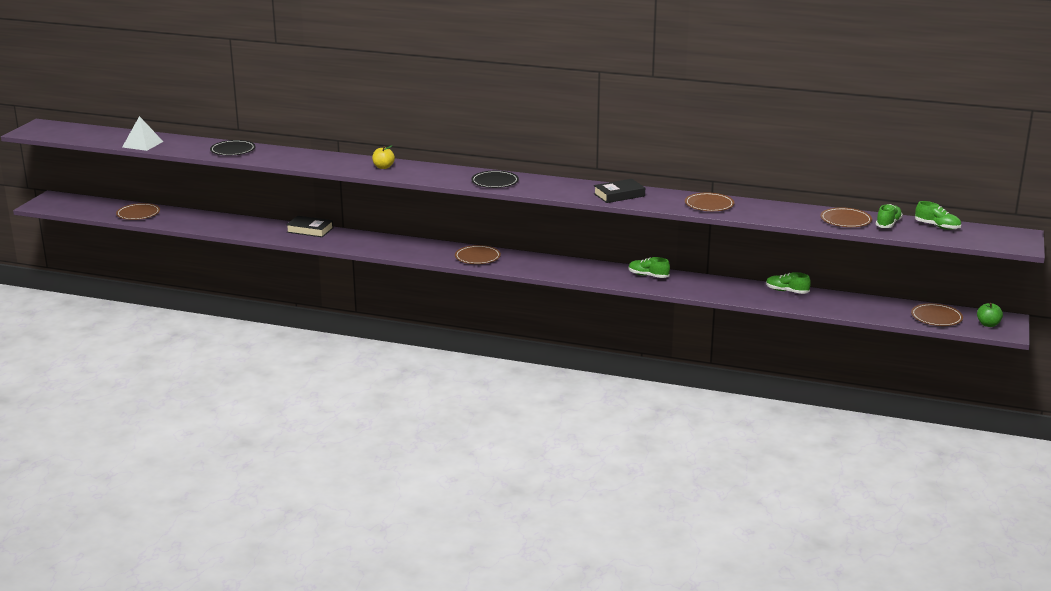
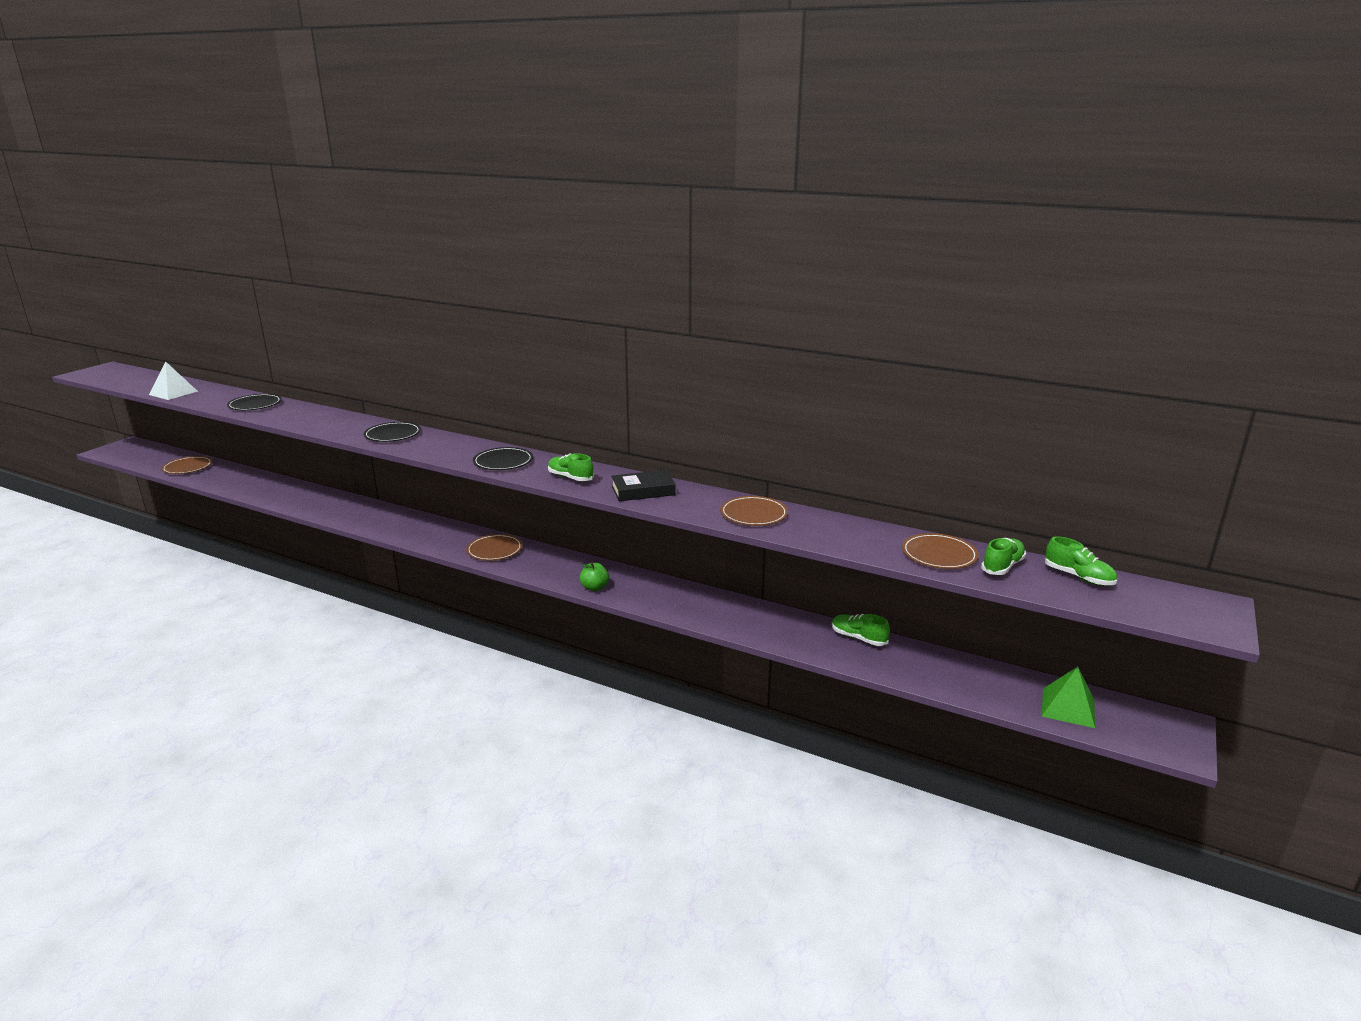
camera: 10 degrees right, 0 degrees up
black book [286,216,333,237] -> none
yellow apple [372,145,395,169] -> black plate [364,422,421,442]
green shoe [629,257,670,278] -> green shoe moved to [548,453,594,481]
brown plate [911,303,963,326] -> green pyramid [1042,667,1095,728]
green apple [977,303,1003,327] -> green apple moved to [580,563,609,591]

